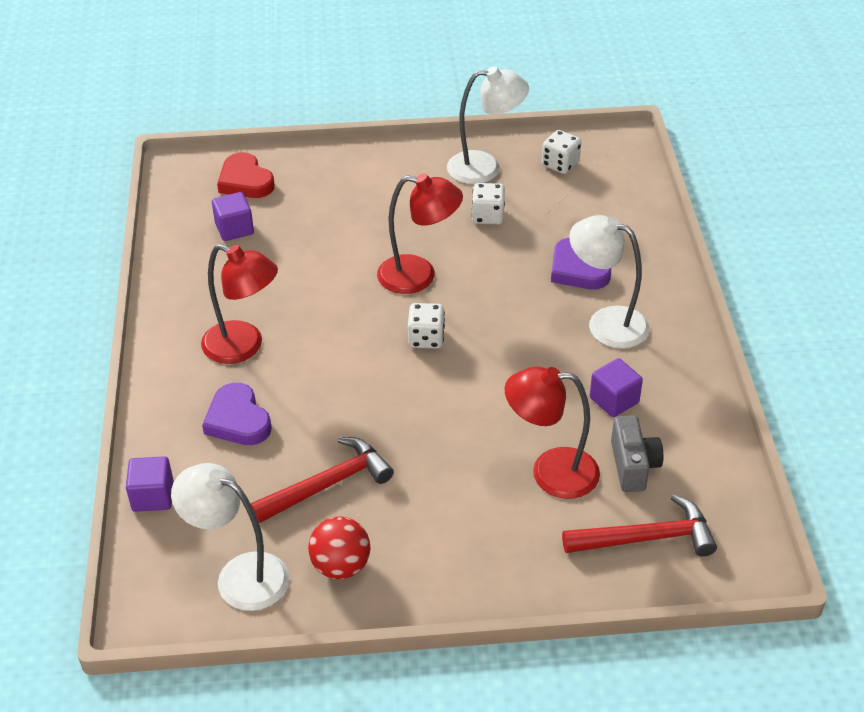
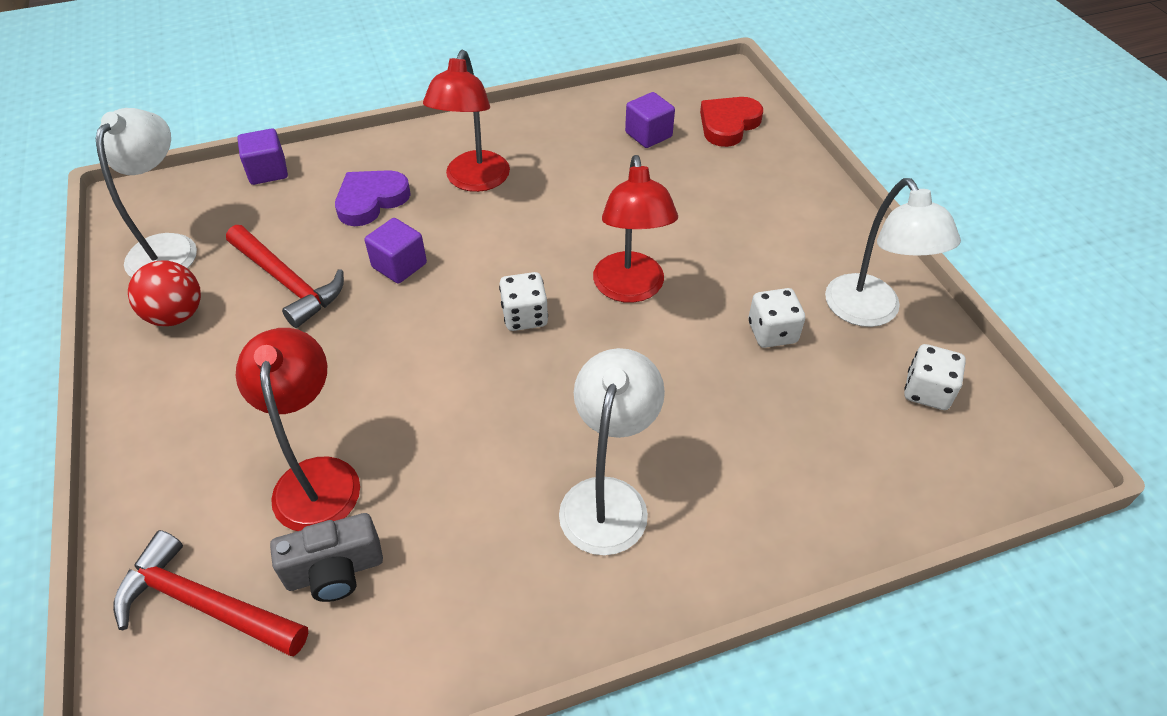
camera: 75 degrees right, 5 degrees up
purple heart [551,238,611,289] -> none
red hammer [562,494,717,557] -> red hammer turned 135 degrees clockwise [113,530,308,656]
purple cube [590,358,643,417] -> purple cube moved to [365,218,427,284]

